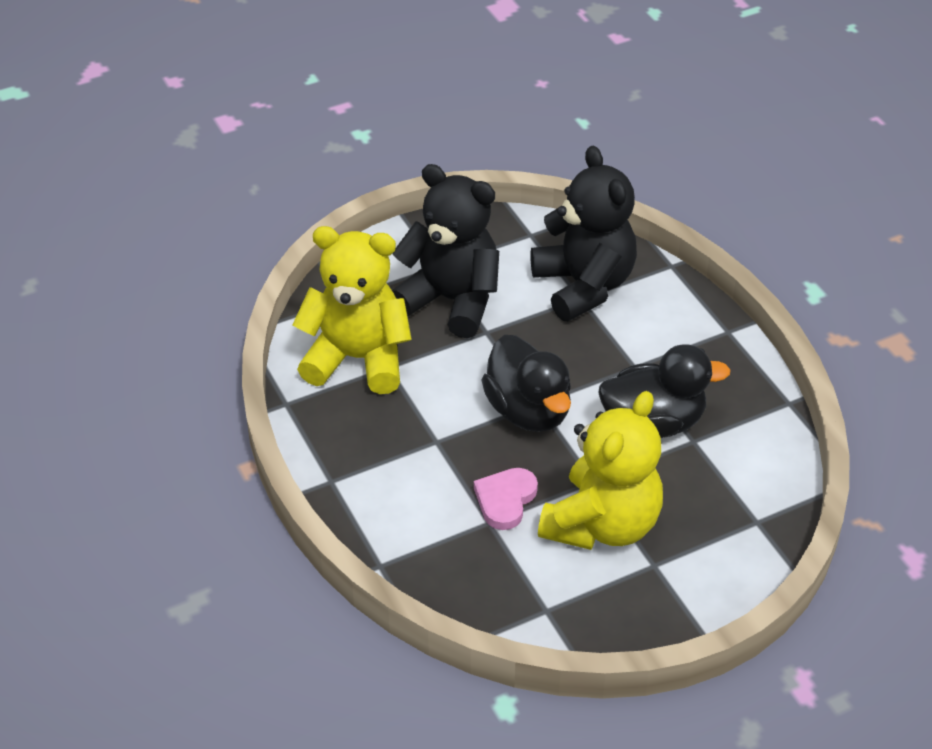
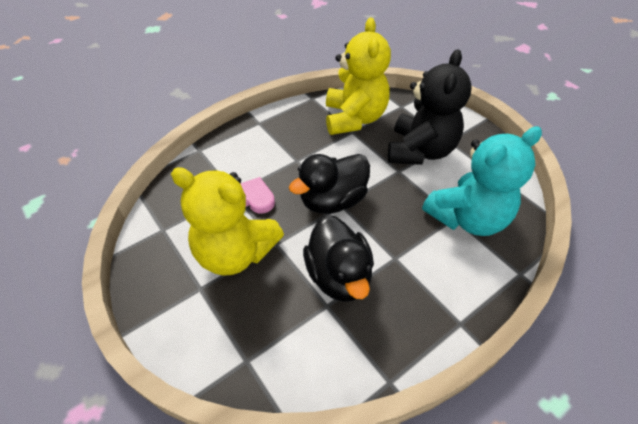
camera: 80 degrees right, 5 degrees up
black teddy bear [531,146,637,321] -> turquoise teddy bear [422,126,542,236]

